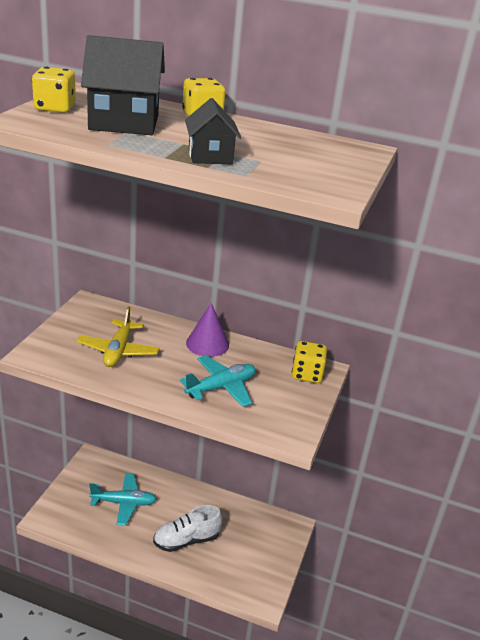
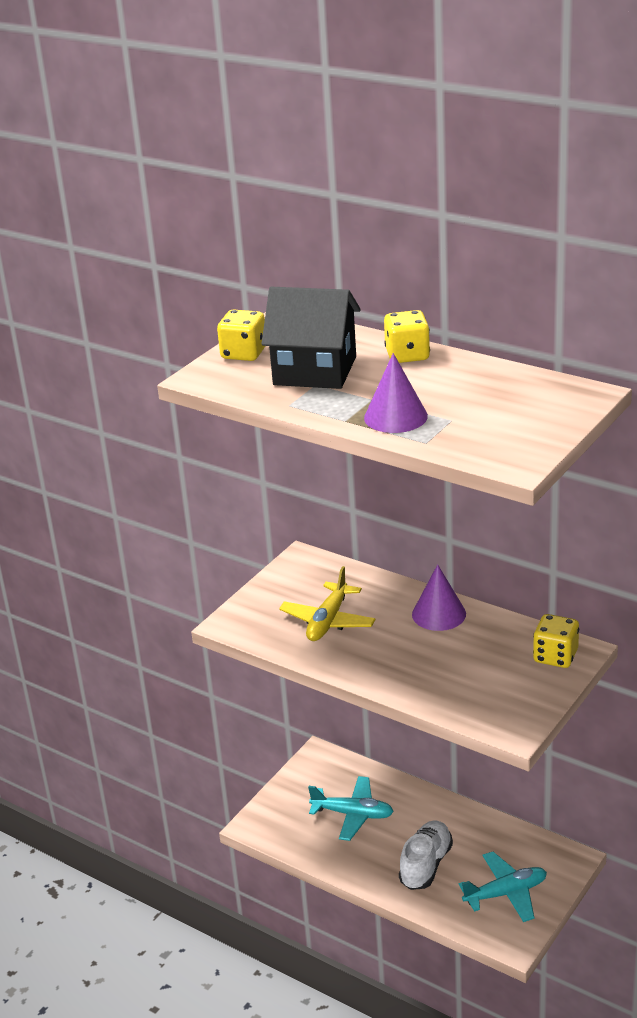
camera: 20 degrees right, 0 degrees up
white shoe [153,505,222,552] -> white shoe turned 120 degrees clockwise [399,820,453,890]
turquoise plane [180,355,256,407] -> turquoise plane moved to [459,852,547,922]
black house [185,98,241,165] -> purple cone [364,353,428,433]

